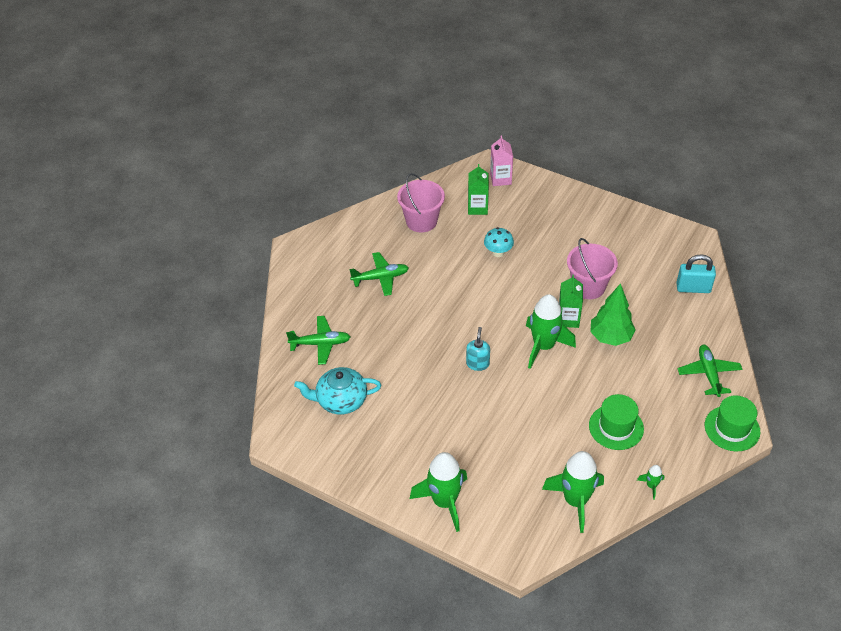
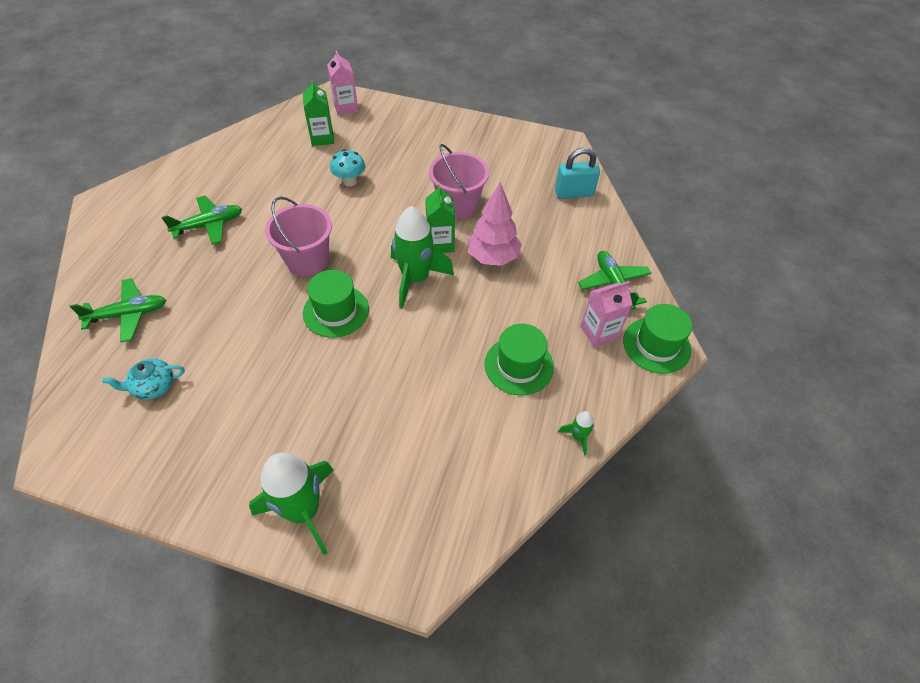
camera: 15 degrees left, 5 degrees up
turquoise teapot [294,367,381,415] -> turquoise teapot [102,359,185,400], size x0.62
pink bucket [397,173,445,233] -> pink bucket moved to [265,196,332,276]
turquoise soap dispenser [466,327,490,371] -> green hat [303,270,369,338]
green rocket [542,451,604,533] -> none
green tree [590,283,636,346] -> pink tree [468,182,522,266]
none -> pink carton [580,281,632,347]

